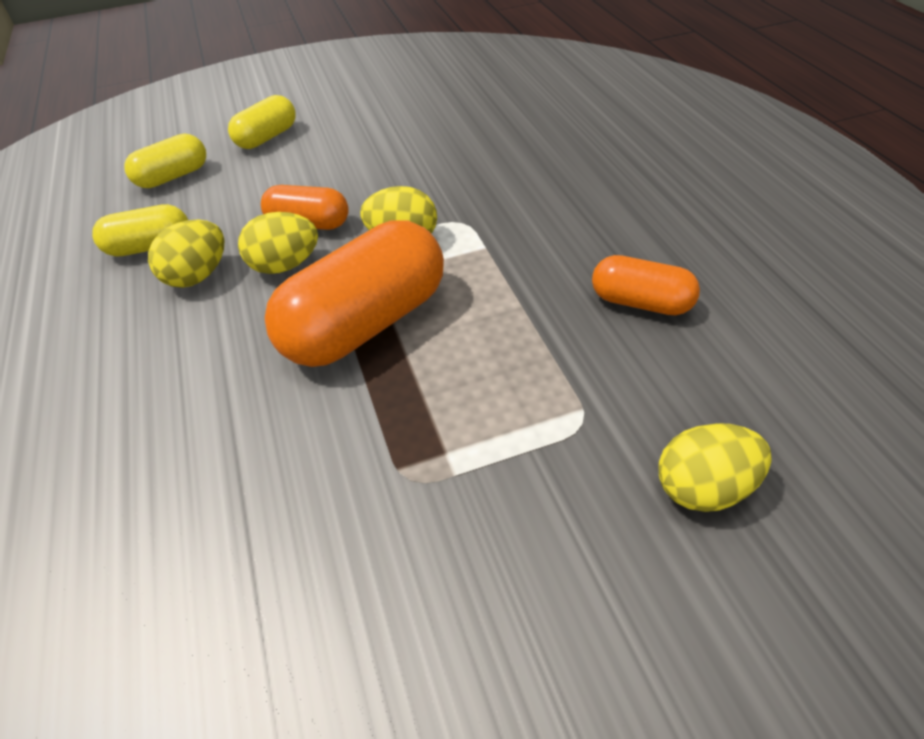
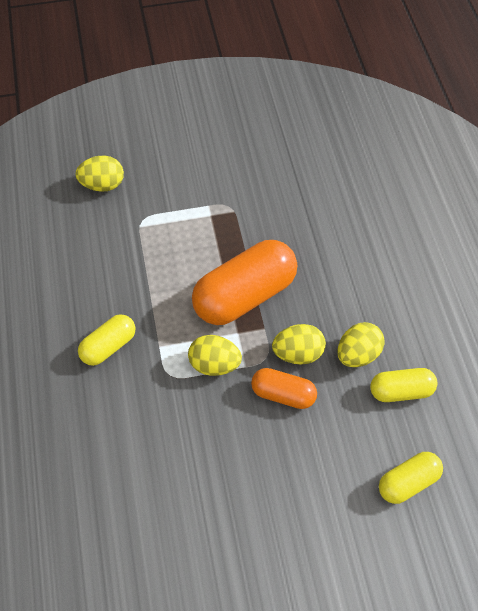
camera: 175 degrees left, 10 degrees up
yellow capsule [228,95,296,149] -> yellow capsule moved to [78,314,135,366]
orange capsule [592,255,700,315] -> none

